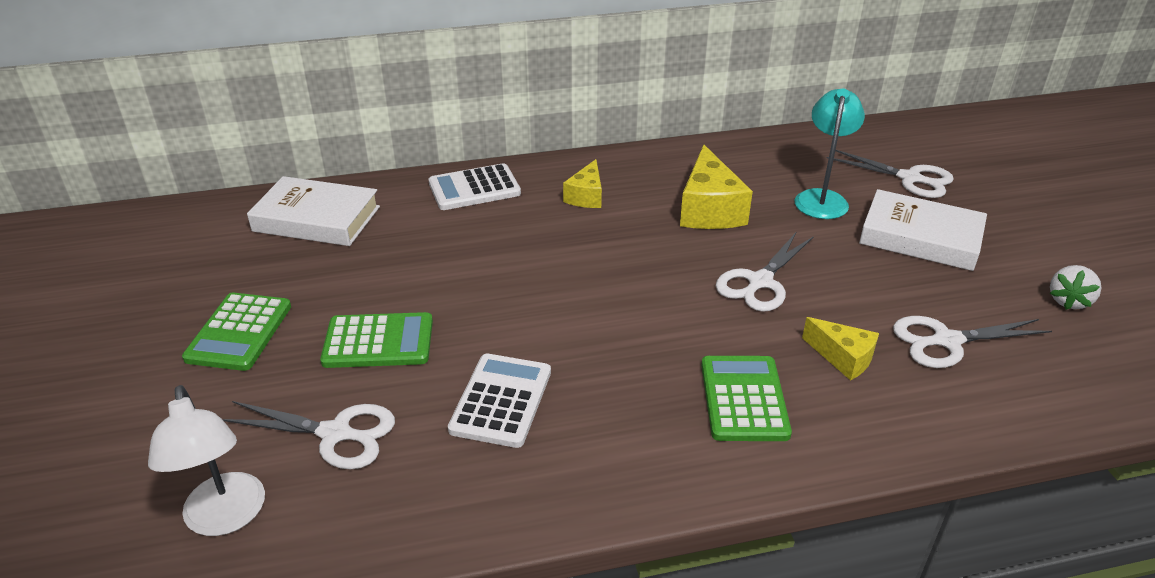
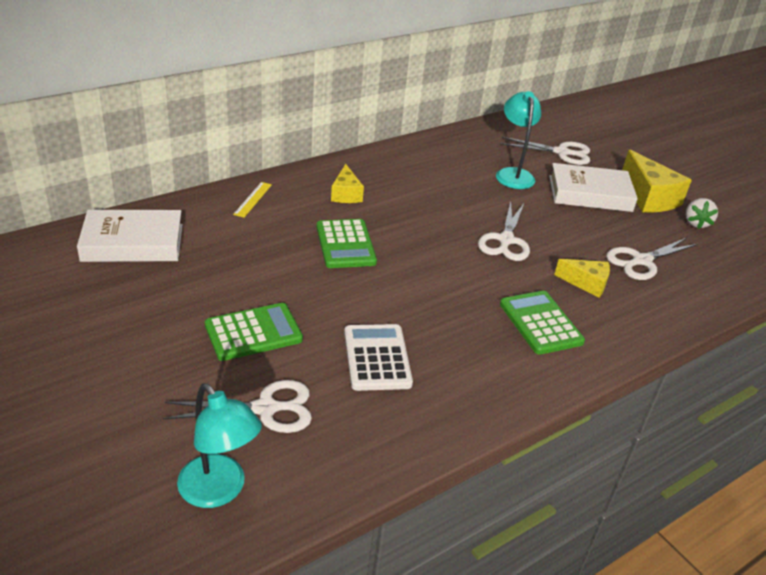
camera: 25 degrees left, 0 degrees up
white lamp [148,385,265,536] -> turquoise lamp [177,383,262,508]
green calculator [182,293,291,371] -> green calculator moved to [317,219,377,268]
white calculator [429,163,521,210] -> yellow ruler [233,182,272,218]
yellow cheese [680,145,753,229] -> yellow cheese moved to [622,150,692,213]

